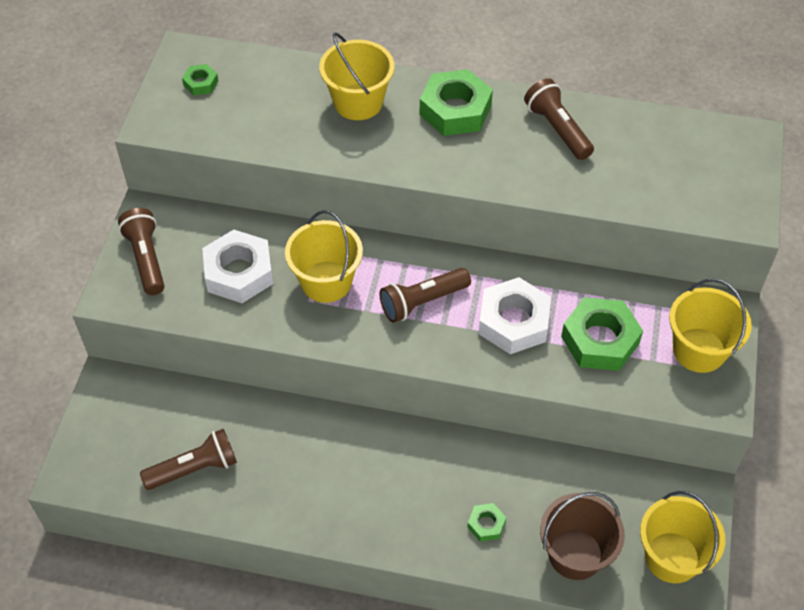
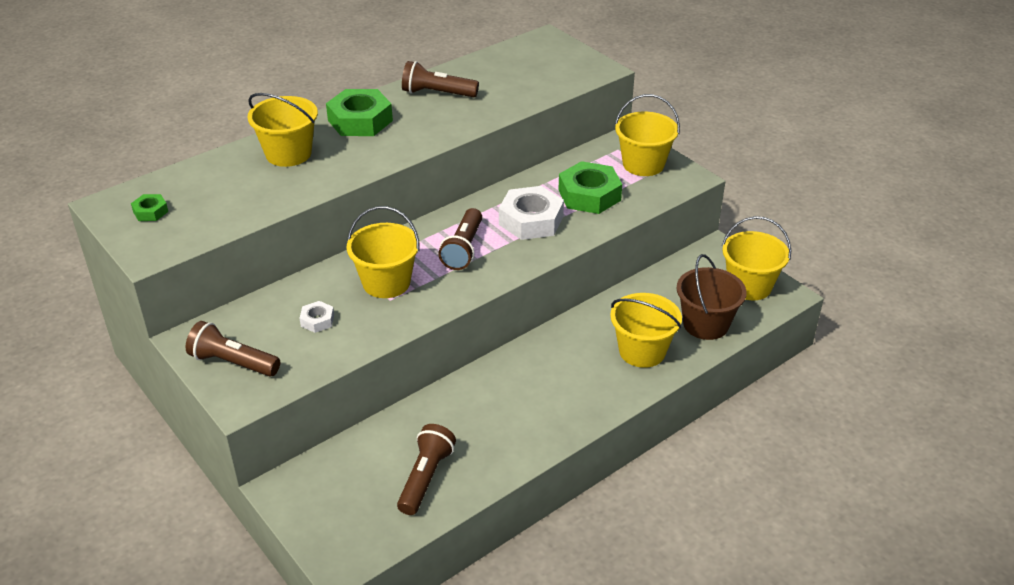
camera: 50 degrees left, 15 degrees down
white nut [202,230,273,303] -> white nut [299,301,334,333], size x0.48
green nut [467,503,506,542] -> yellow bucket [610,293,682,368]

